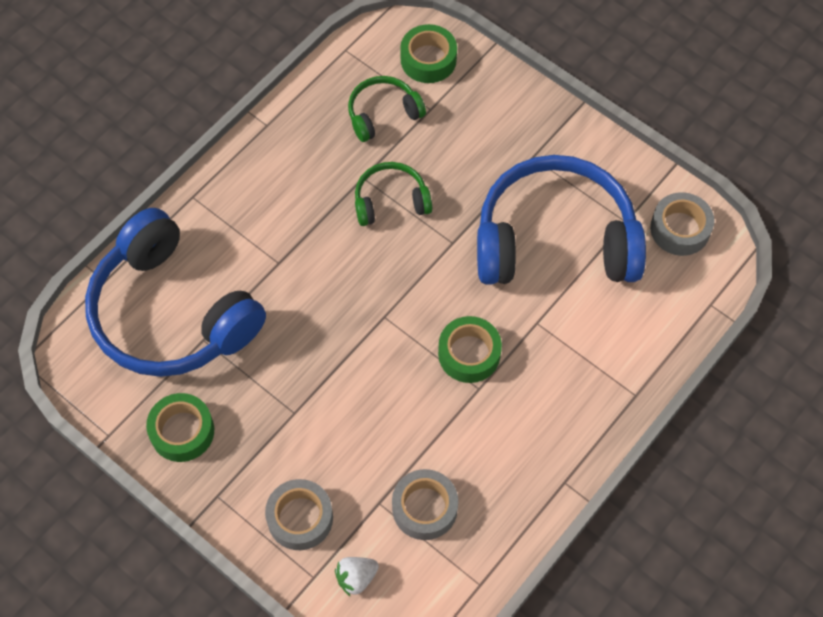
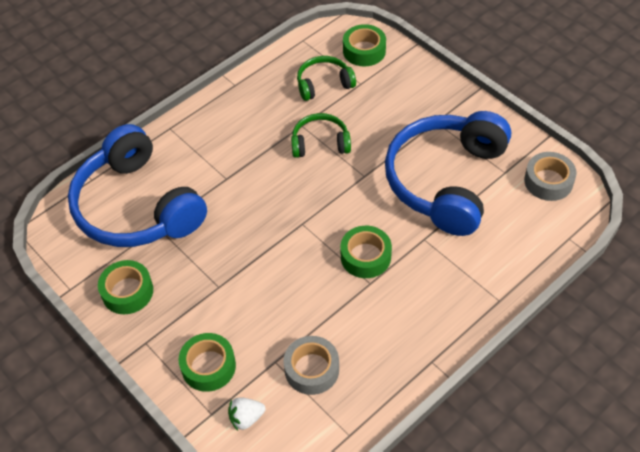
camera: 10 degrees right, 10 degrees down
grey tape [265,479,333,550] -> green tape [178,333,236,392]
blue headphones [477,155,646,285] -> blue headphones turned 75 degrees counterclockwise [385,111,511,236]

